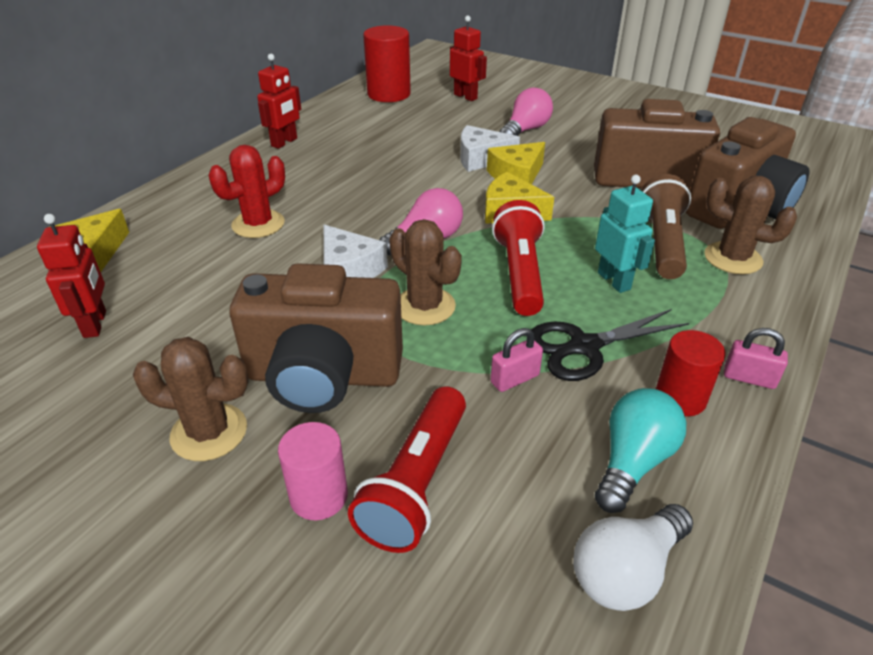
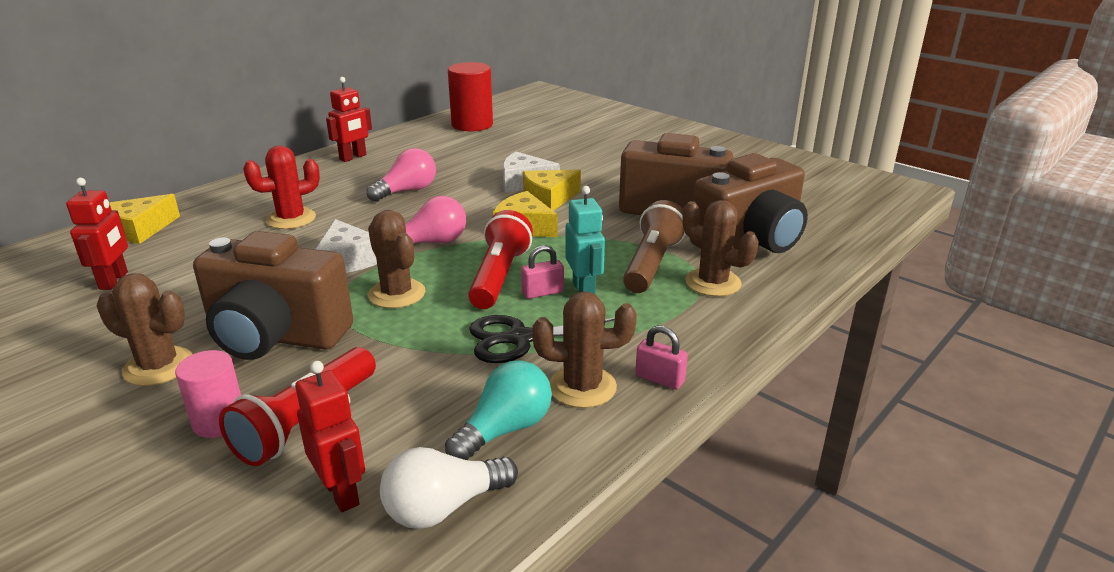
camera: 10 degrees right, 10 degrees down
red robot [450,16,487,101] -> red robot moved to [295,361,365,512]
pink padlock [491,328,543,392] -> pink padlock moved to [521,245,564,299]
pink light bulb [500,87,553,136] -> pink light bulb moved to [366,148,436,202]
red cylinder [656,330,726,416] -> brown cactus [532,291,637,408]

